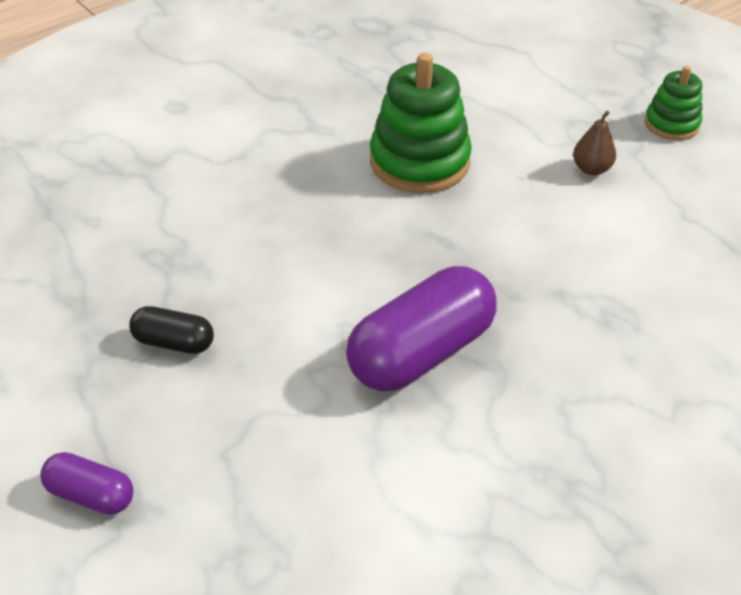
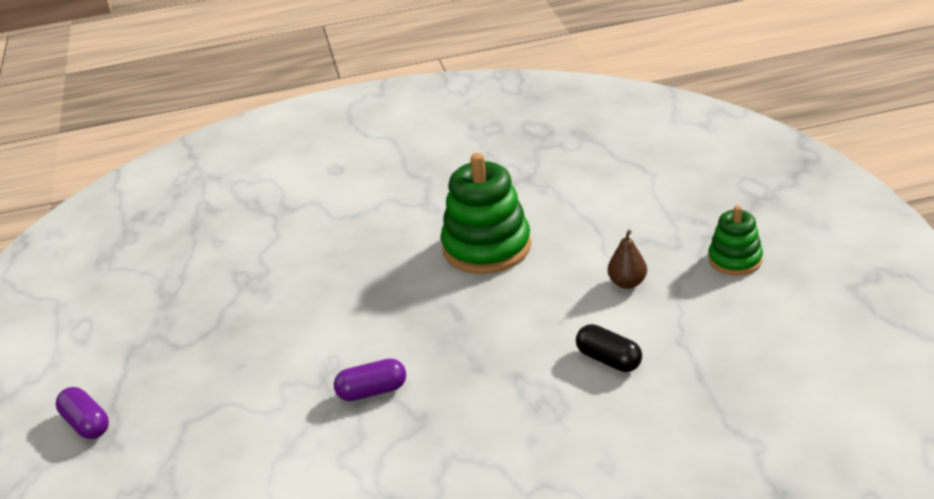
camera: 30 degrees right, 10 degrees down
black capsule [129,306,214,354] -> black capsule moved to [576,324,642,372]
purple capsule [346,266,497,391] -> purple capsule [334,359,406,401], size x0.50

